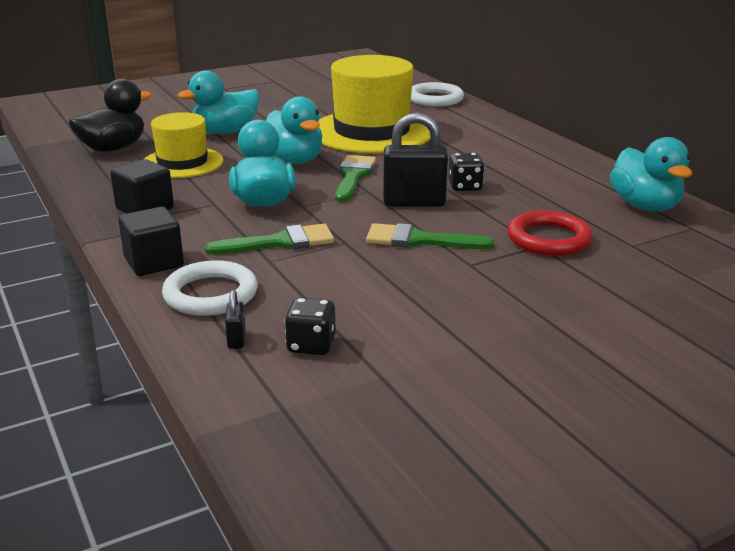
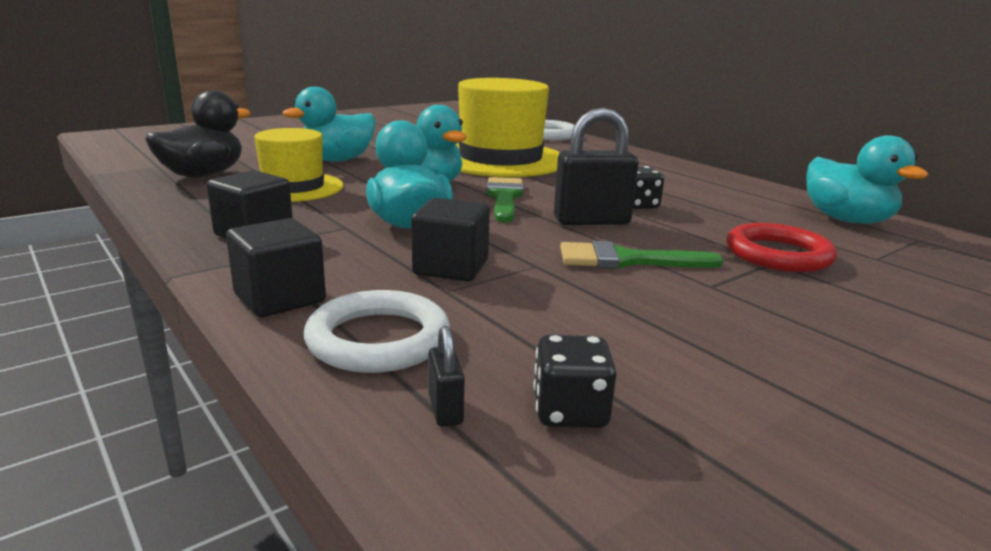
camera: 10 degrees left, 5 degrees down
green brush [205,224,334,255] -> black cube [411,198,490,281]

